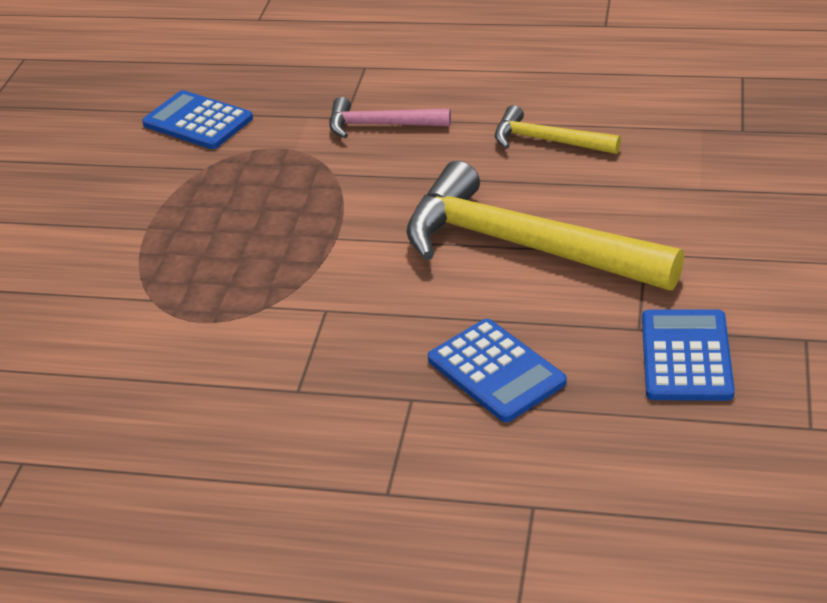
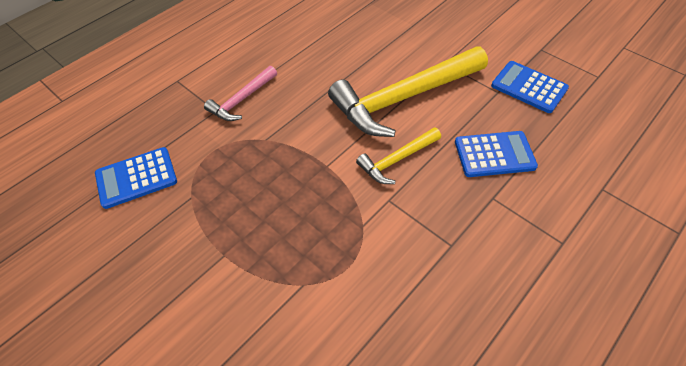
camera: 60 degrees left, 15 degrees up
yellow hammer [495,105,621,154] -> yellow hammer moved to [356,127,441,184]

